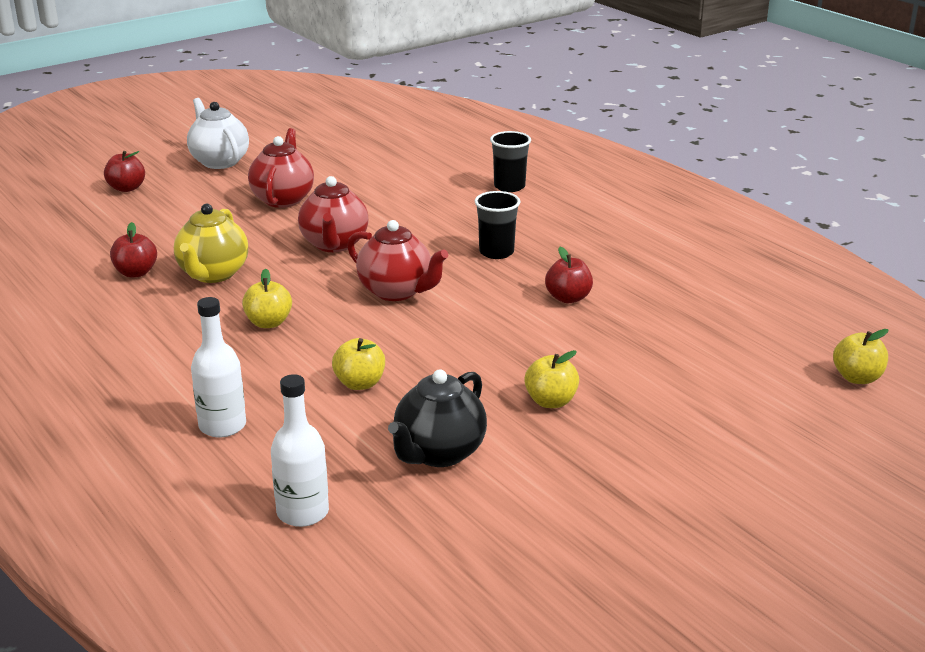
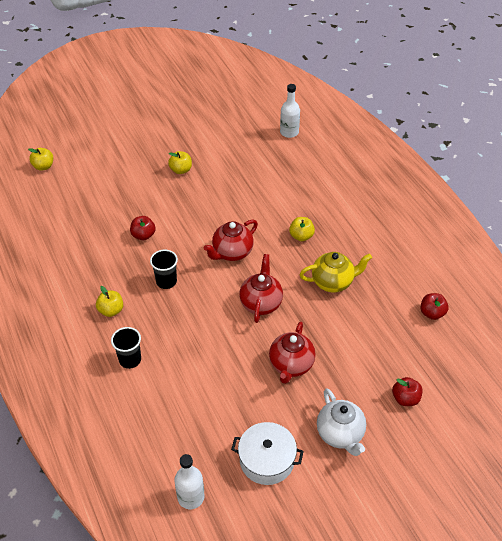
camera: 170 degrees left, 20 degrees up
red apple [110,222,157,278] -> red apple moved to [420,293,449,320]
yellow teapot [174,204,248,283] -> yellow teapot turned 60 degrees clockwise [299,252,372,292]
white bottle [191,297,246,438] -> white bottle moved to [175,454,204,509]
yellow apple [332,338,385,390] -> yellow apple moved to [96,286,123,317]
red teapot [347,220,448,301] -> red teapot turned 90 degrees counterclockwise [204,219,258,261]
black teapot [388,370,487,467] -> none
none -> white pot [231,422,304,485]

